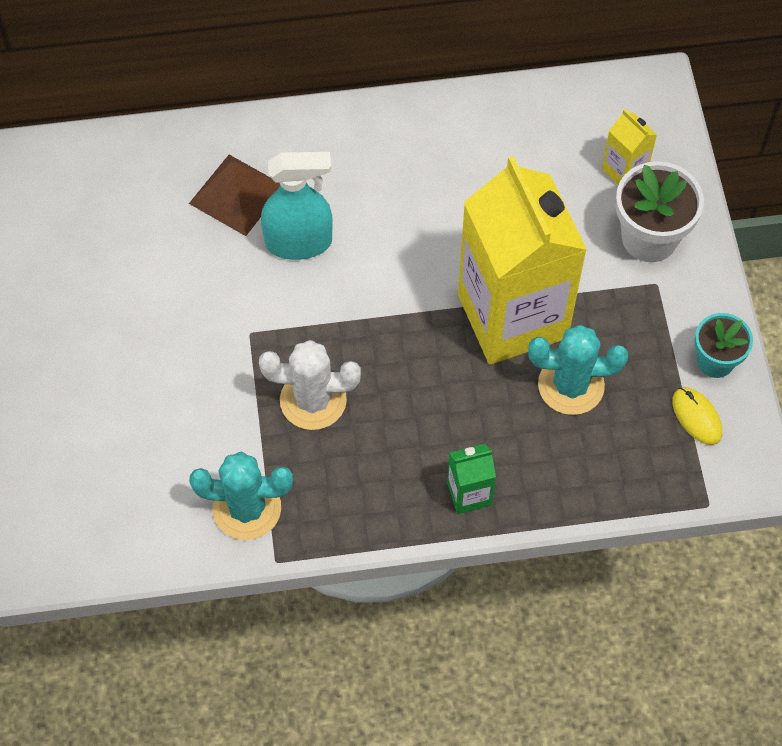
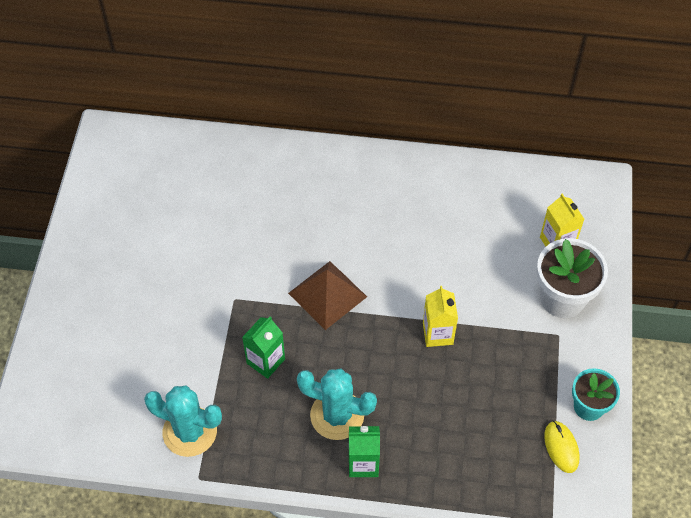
camera: 15 degrees right, 5 degrees down
brown pyramid [189,155,280,236] -> brown pyramid moved to [288,261,367,330]
white cactus [259,340,361,430] -> green carton [242,316,285,379]
turquoise spray bottle [261,152,333,260] -> none
yellow carton [458,156,587,365] -> yellow carton [423,286,458,347], size x0.40
turquoise cactus [528,325,628,415] -> turquoise cactus moved to [297,369,377,440]

